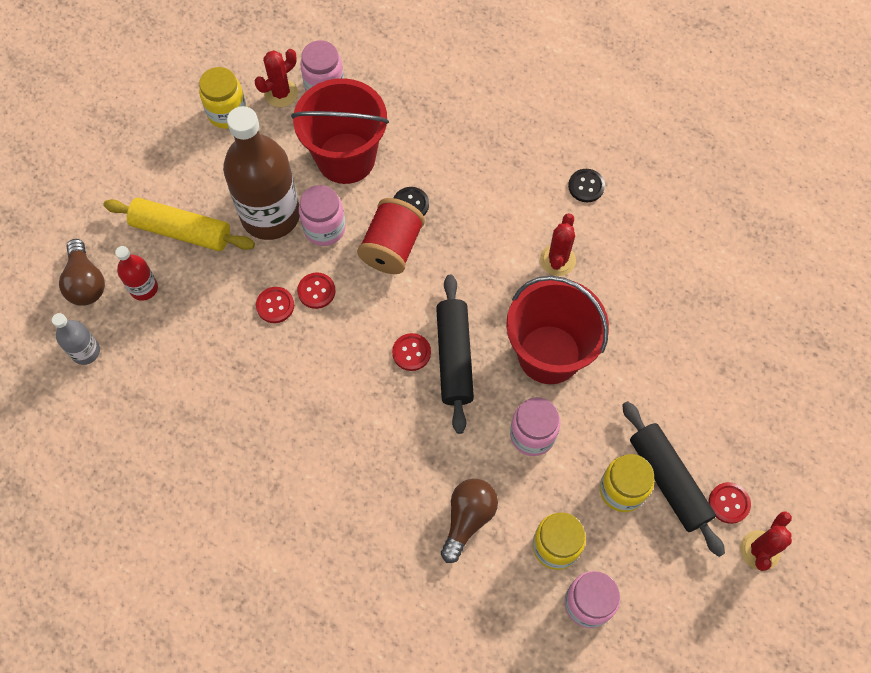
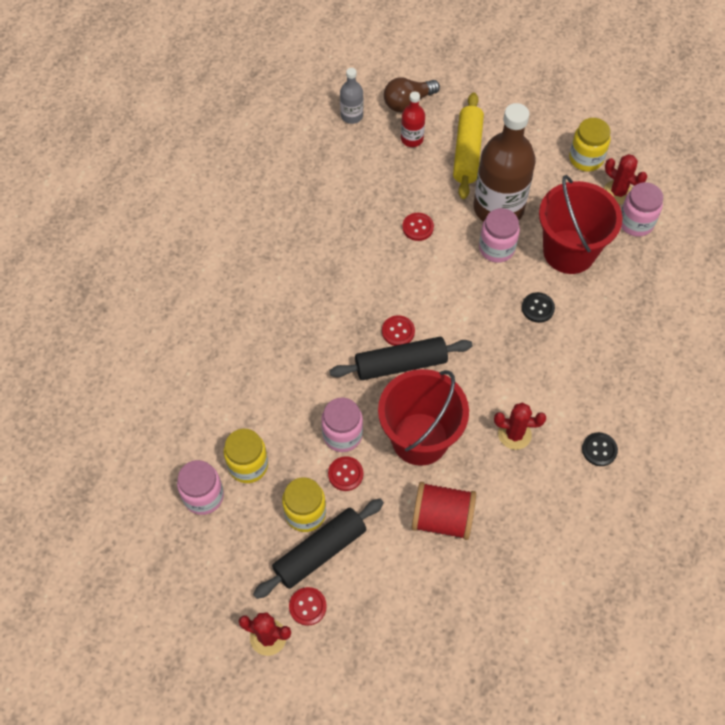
camera: 80 degrees right, 5 degrees down
red button [297,272,336,309] -> red button moved to [328,456,363,491]
red spool [357,198,425,274] -> red spool moved to [412,482,476,540]
brown light bulb [441,479,498,563] -> none

